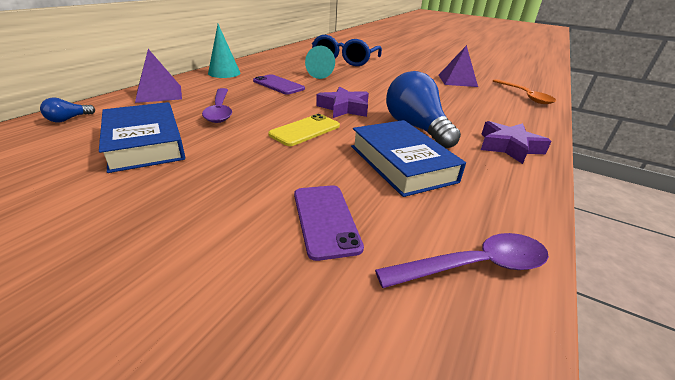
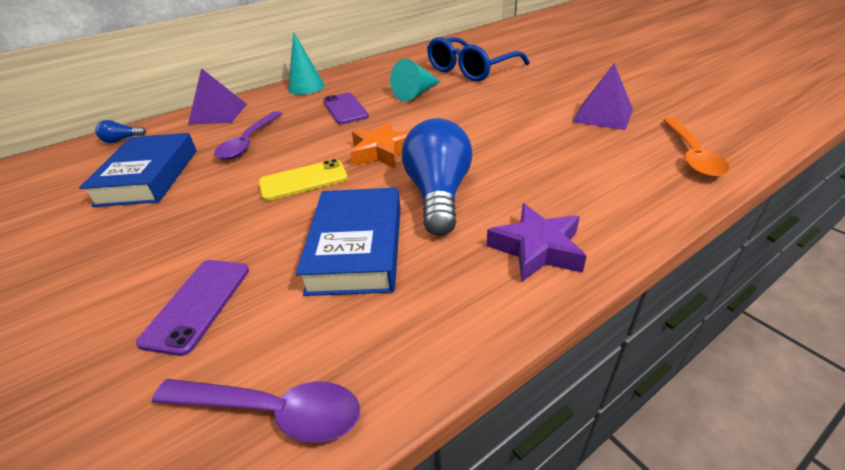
camera: 30 degrees right, 5 degrees up
purple star [316,86,369,118] -> orange star [351,121,409,168]

